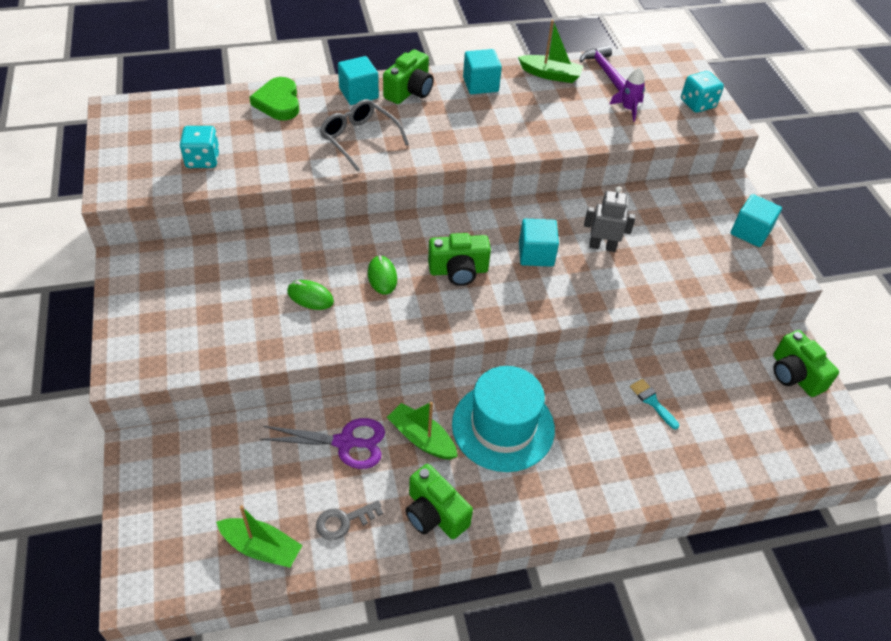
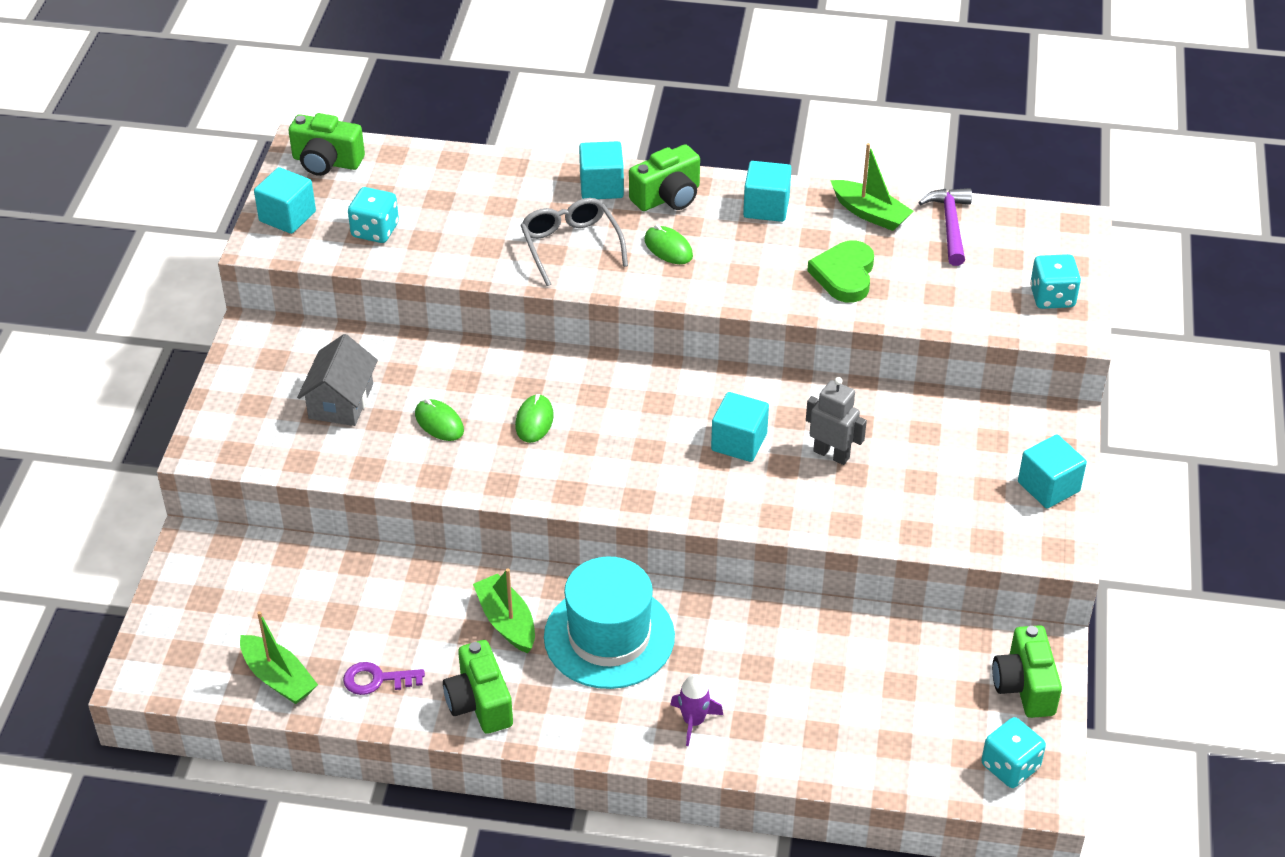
camera: 25 degrees right, 5 degrees down
green heart [250,77,299,120] -> green heart moved to [807,240,874,303]
purple scissors [260,418,385,469] -> none
grey key [316,500,383,540] -> purple key [343,662,425,695]
green camera [428,233,491,286] -> green camera moved to [289,113,365,176]
purple rocket [610,68,645,122] -> purple rocket moved to [670,674,723,746]
turquoise brush [630,379,679,429] -> none
none -> turquoise cube [254,167,316,234]
none -> grey house [297,334,378,426]
none -> green mouse [644,225,693,264]
none -> turquoise dice [981,717,1046,788]

